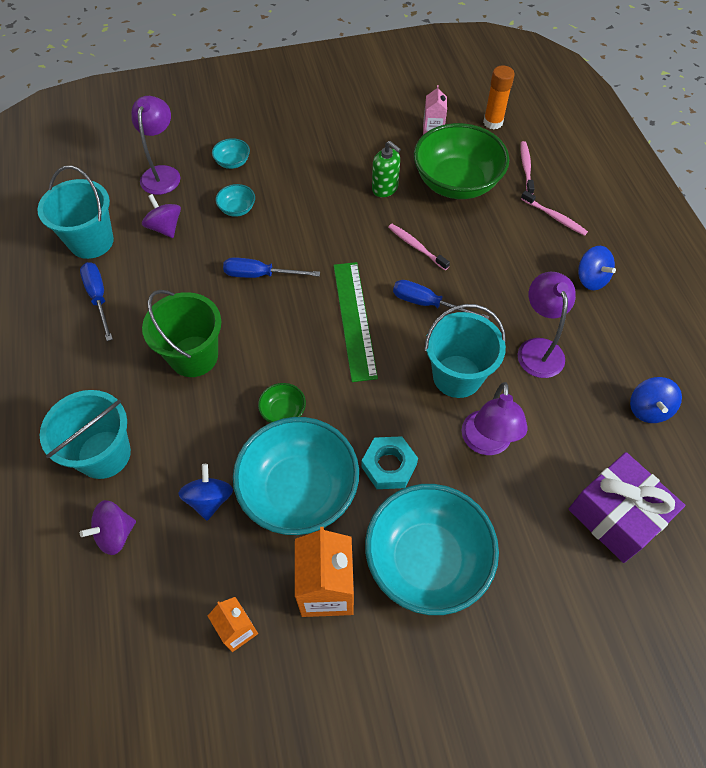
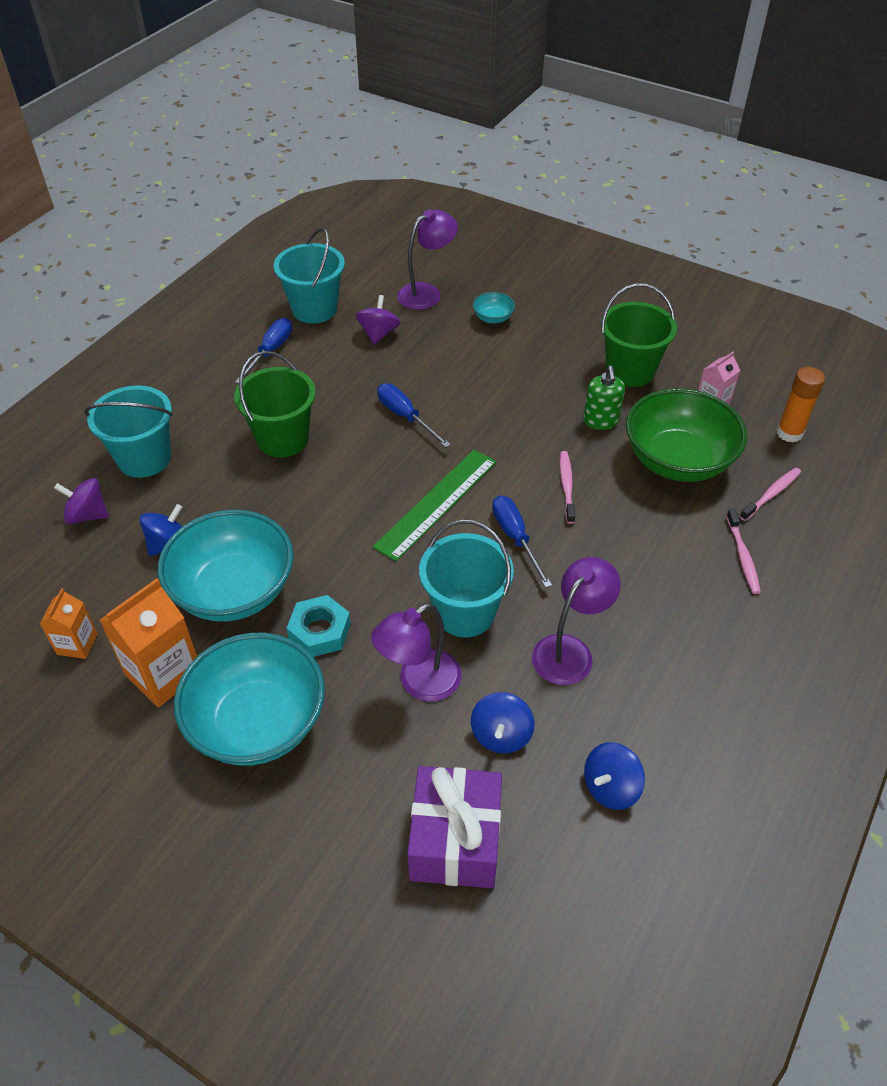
camera: 45 degrees right, 10 degrees down
turquoise bowl [216,184,255,217] -> none
green bowl [258,383,306,423] -> none
blue spinning top [578,246,616,290] -> blue spinning top moved to [471,692,535,754]
none -> green bucket [601,283,677,387]

